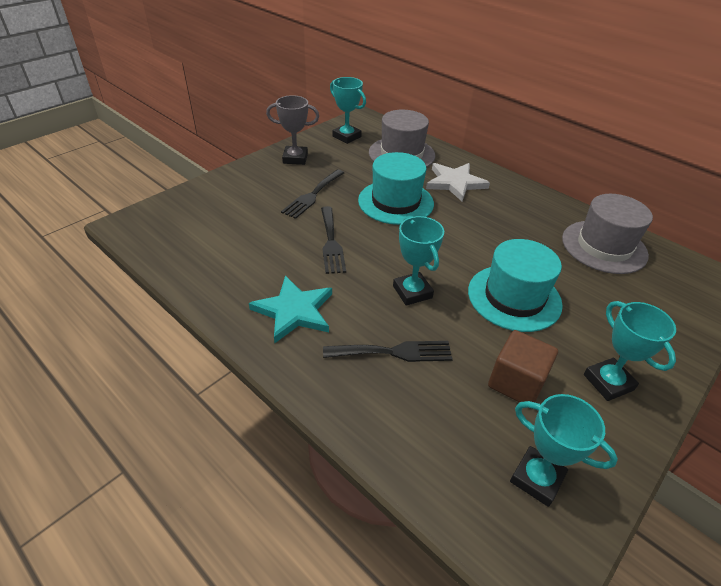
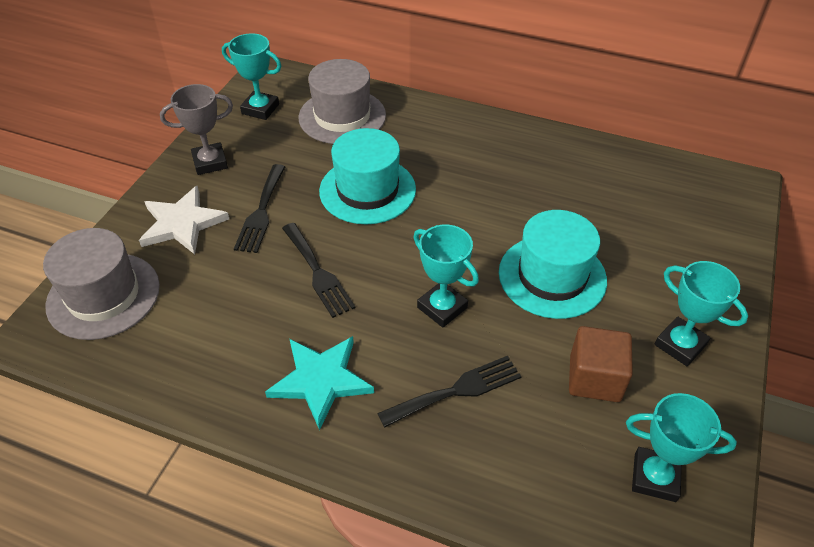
camera: 20 degrees left, 5 degrees up
white star [426,163,490,201] -> white star moved to [139,186,229,254]
grey hat [562,194,653,274] -> grey hat moved to [43,228,160,340]

